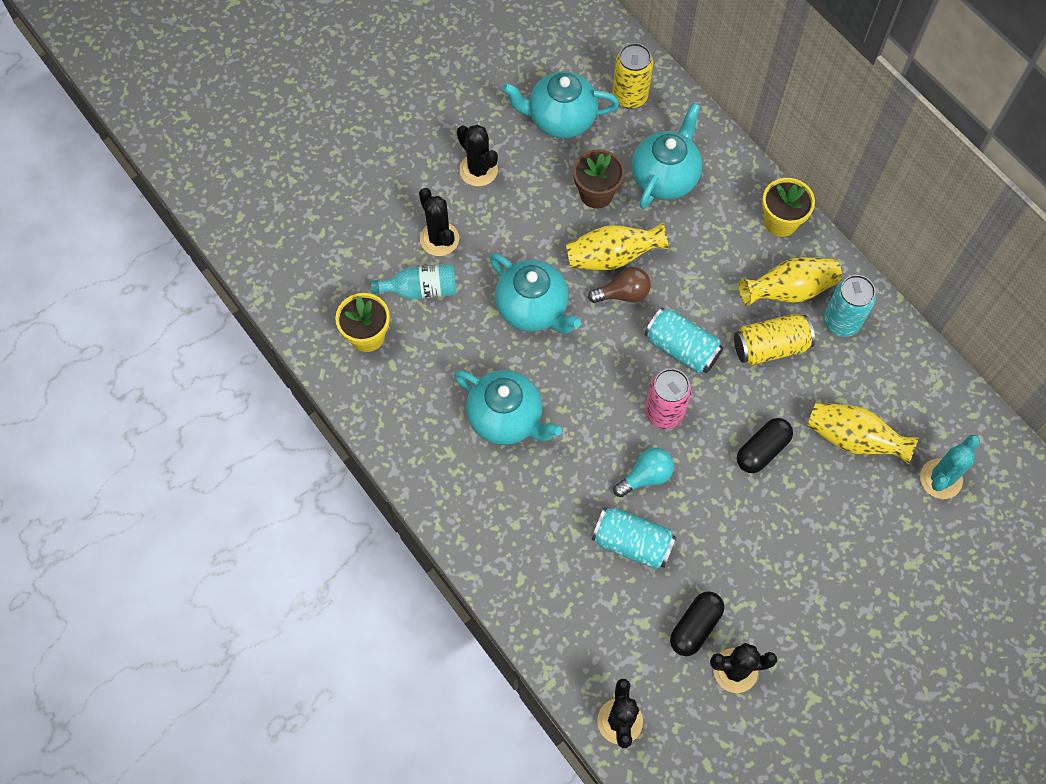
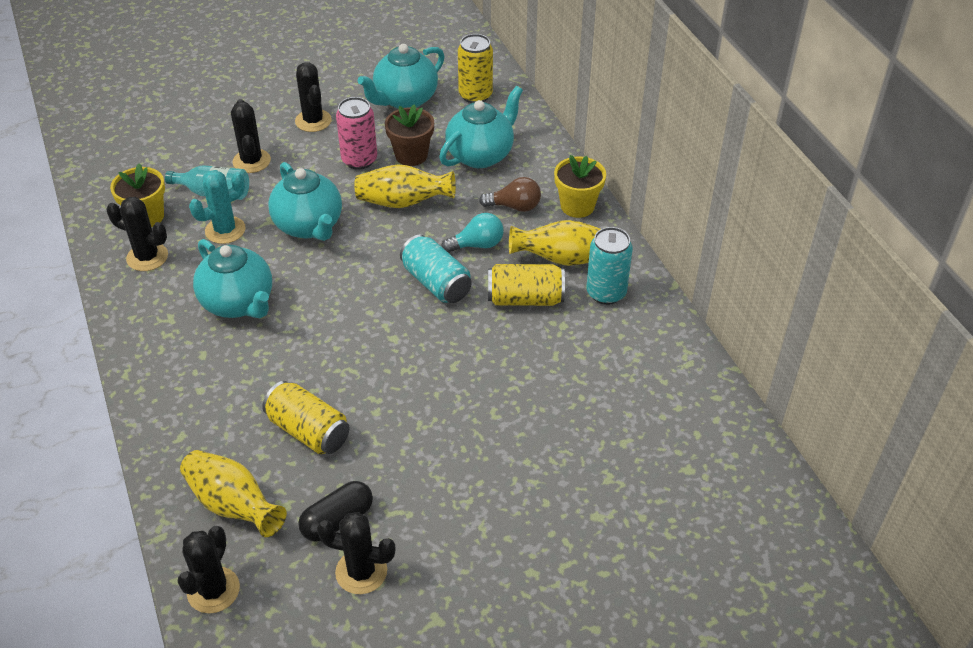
camera: 15 degrees right, 20 degrees down
turquoise teapot [502,71,619,138] -> turquoise teapot turned 60 degrees counterclockwise [358,44,445,109]
brown light bulb [588,267,651,303] -> brown light bulb moved to [479,177,541,212]
turquoise can [592,507,676,569] -> yellow can [262,381,349,454]
turquoise light bulb [613,448,674,497] -> turquoise light bulb moved to [442,213,503,253]
pink can [645,368,692,429] -> pink can moved to [336,97,377,170]
black capsule [737,418,793,473] -> none
yellow vase [807,402,919,465] -> yellow vase moved to [180,450,287,537]
turquoise cactus [920,435,980,499] -> turquoise cactus moved to [189,170,245,244]
none -> black cactus [107,197,168,271]

